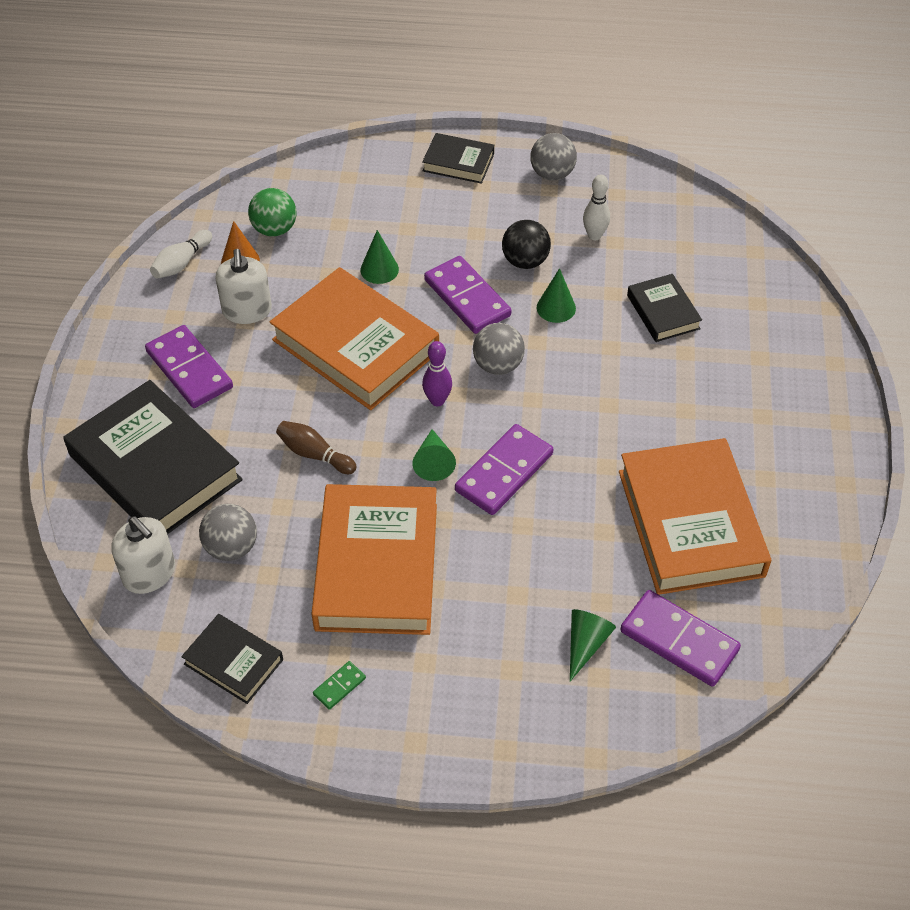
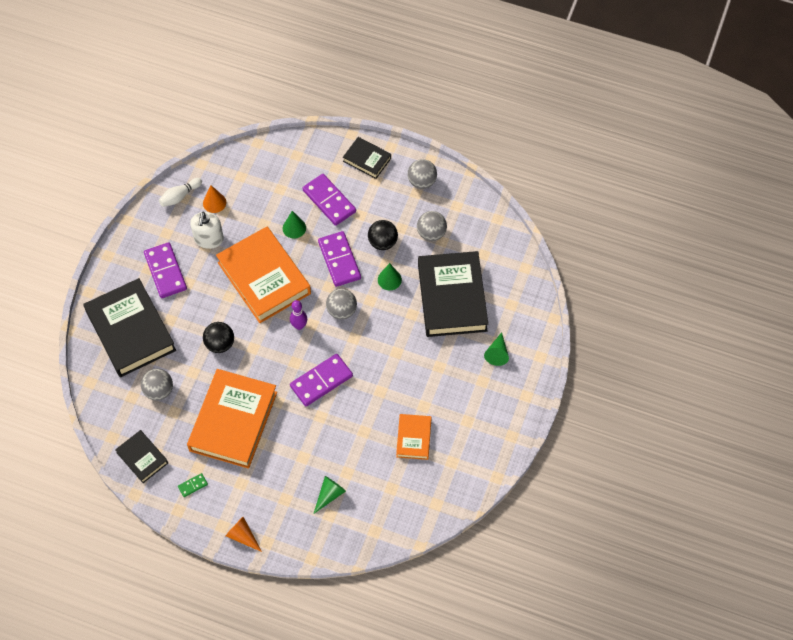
camera: 15 degrees right, 10 degrees up
white soap dispenser [111,517,175,594] -> none
green ball [248,188,296,237] -> none
brown bowling pin [276,421,357,474] -> black ball [203,322,234,353]
green cone [412,429,456,481] -> green cone moved to [484,332,509,366]
white bowling pin [583,175,610,240] -> grey ball [417,211,447,241]
orange book [619,438,771,595] -> orange book [396,414,432,460], size x0.50
purple domino [620,590,741,687] -> purple domino moved to [302,174,356,226]
black book [627,274,702,342] -> black book [418,251,488,337], size x1.99
none -> orange cone [225,517,262,552]

